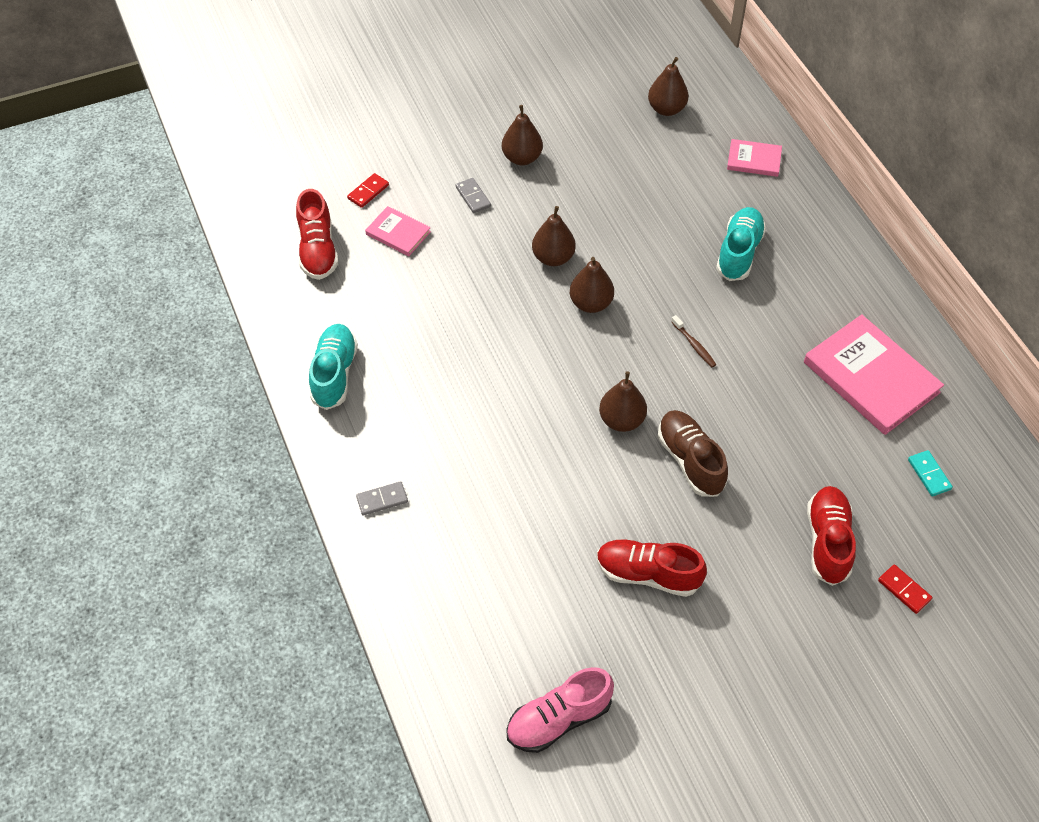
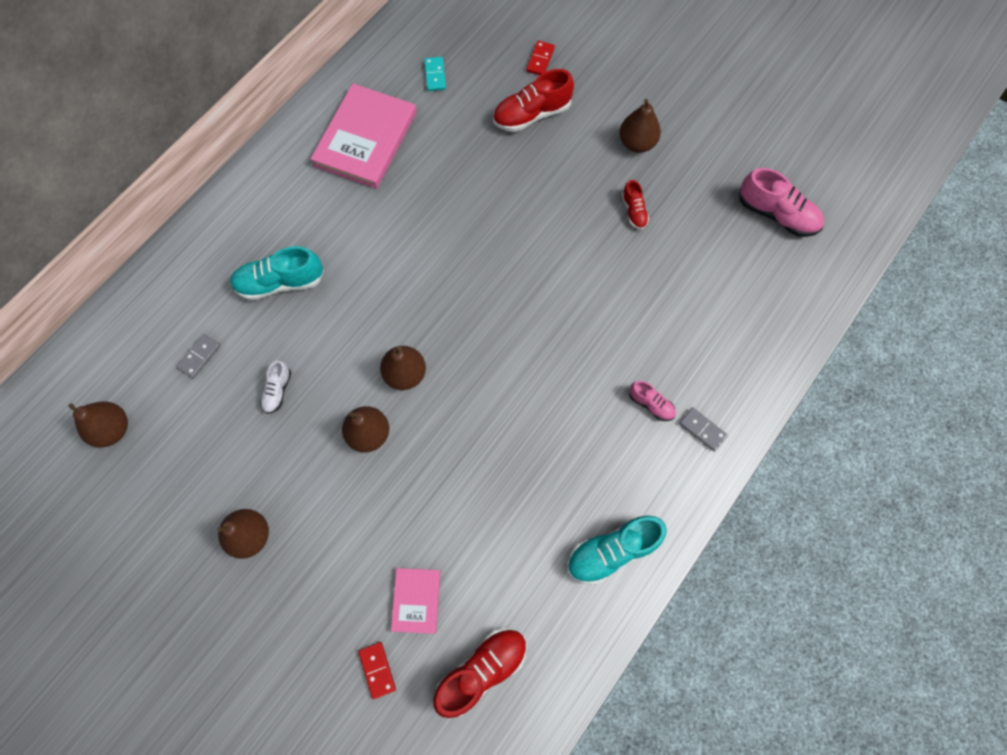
camera: 120 degrees left, 15 degrees up
red domino [347,173,389,208] -> red domino turned 60 degrees clockwise [358,642,396,699]
grey domino [456,178,491,213] -> grey domino moved to [176,334,220,378]
red shoe [597,539,707,597] -> red shoe [622,180,649,230], size x0.54
brown pear [599,371,647,432] -> brown pear moved to [619,99,661,153]
brown shoe [658,410,728,497] -> none
brown toothbrush [671,315,716,367] -> none
pink book [727,139,782,177] -> none
turquoise domino [908,450,953,497] -> turquoise domino turned 45 degrees counterclockwise [424,57,446,91]
none -> white shoe [260,361,291,414]
none -> pink shoe [629,381,676,421]

